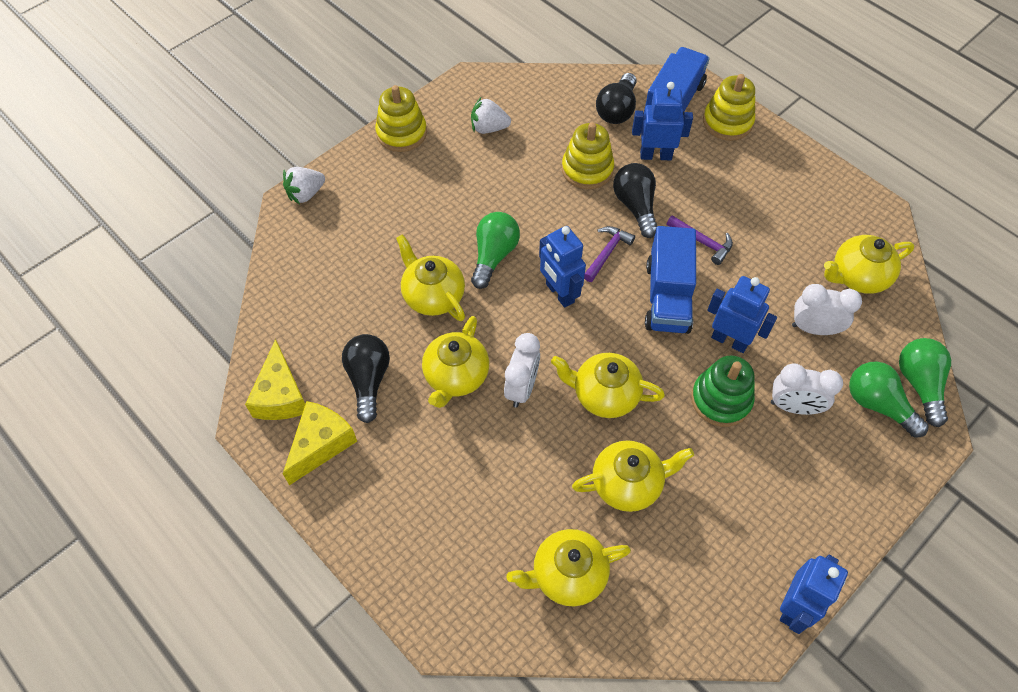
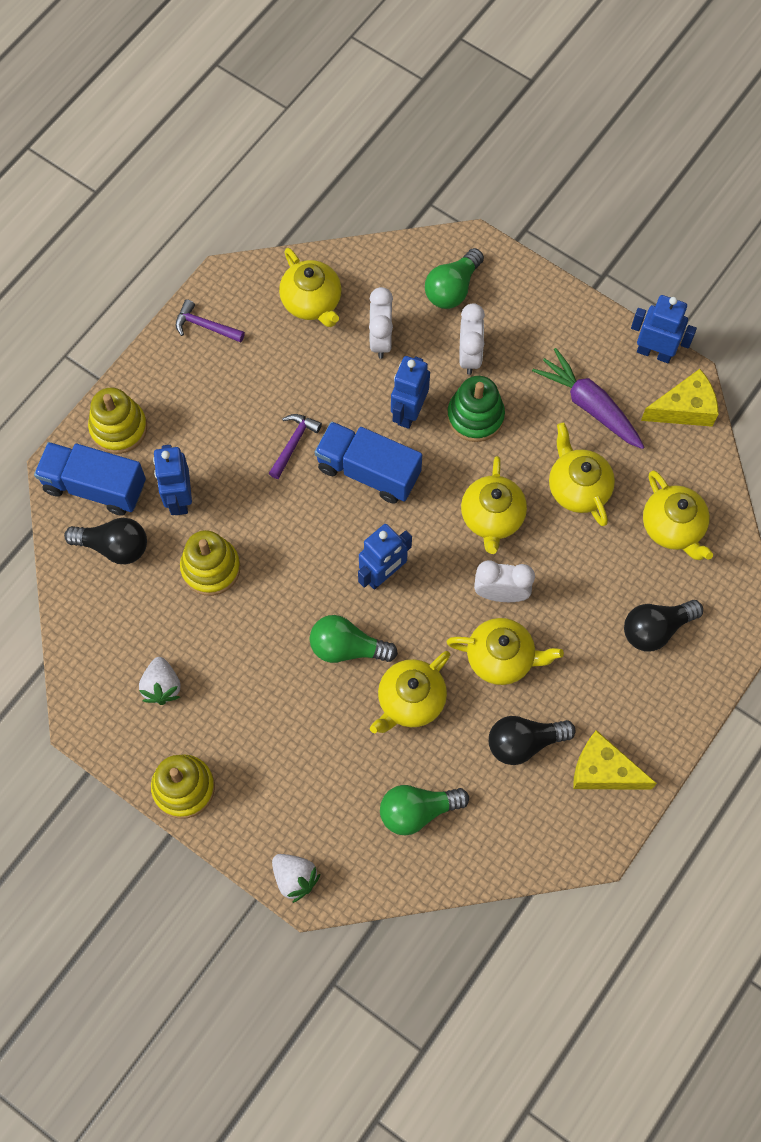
camera: 100 degrees left, 10 degrees up
yellow cheese [245,339,305,420] -> yellow cheese moved to [641,369,719,427]
purple hammer [584,226,635,282] -> purple hammer moved to [176,299,245,343]
black light bulb [613,163,657,238] -> black light bulb moved to [624,600,703,652]
blue truck [645,226,696,334] -> blue truck turned 150 degrees counterclockwise [315,422,422,504]
green light bulb [899,338,951,427] -> green light bulb moved to [380,785,469,836]
none -> purple carrot [532,348,644,449]

